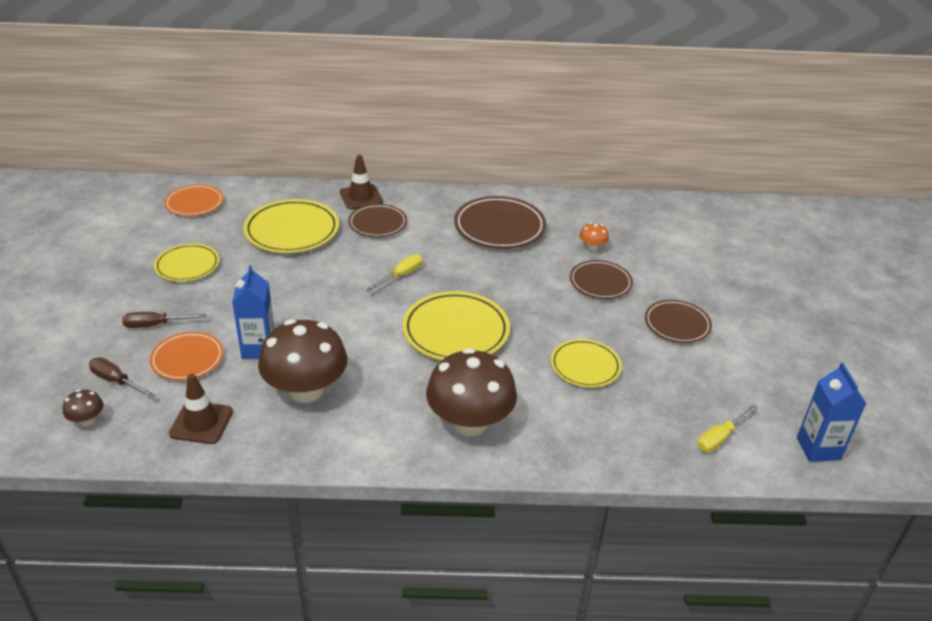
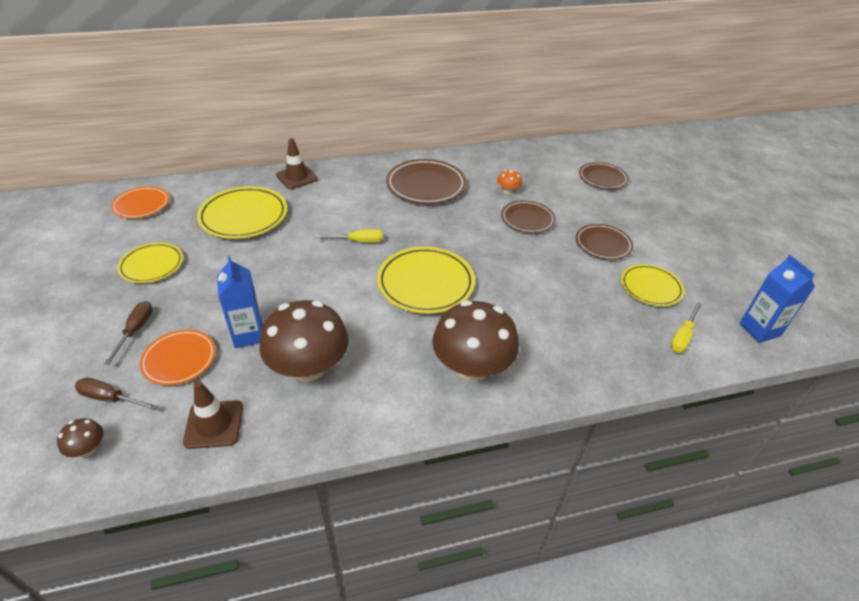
camera: 15 degrees left, 5 degrees up
brown screwdriver [122,312,207,328] -> brown screwdriver turned 120 degrees clockwise [104,301,153,365]
brown plate [348,204,407,237] -> brown plate moved to [579,162,629,189]
yellow screwdriver [366,254,423,292] -> yellow screwdriver turned 60 degrees clockwise [315,229,383,242]
yellow plate [551,339,622,388] -> yellow plate moved to [621,264,684,306]

